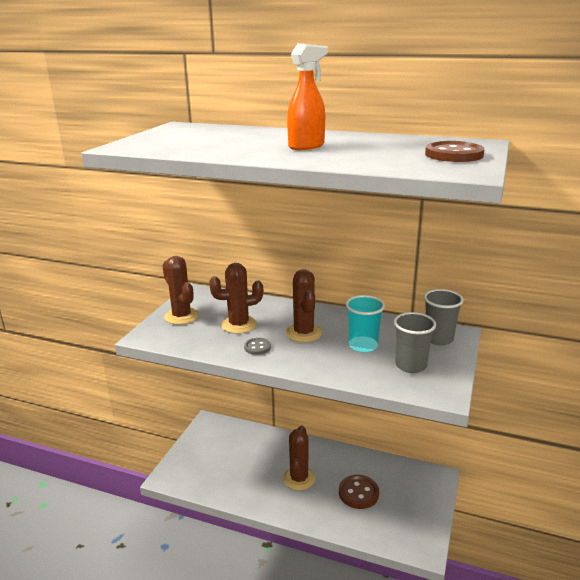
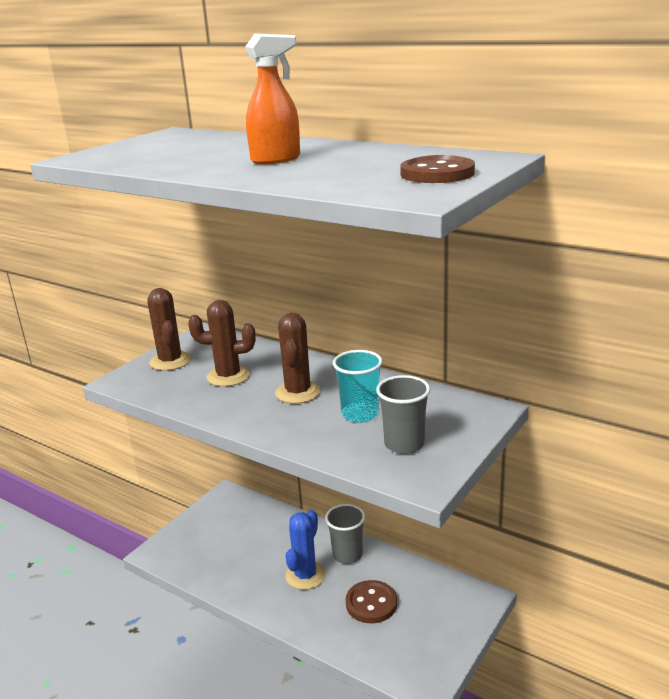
camera: 15 degrees right, 0 degrees up
grey button [244,338,271,355] -> none
brown cactus [283,426,315,490] -> blue cactus [286,509,326,590]
grey cup [424,289,464,346] -> grey cup moved to [325,504,365,564]

